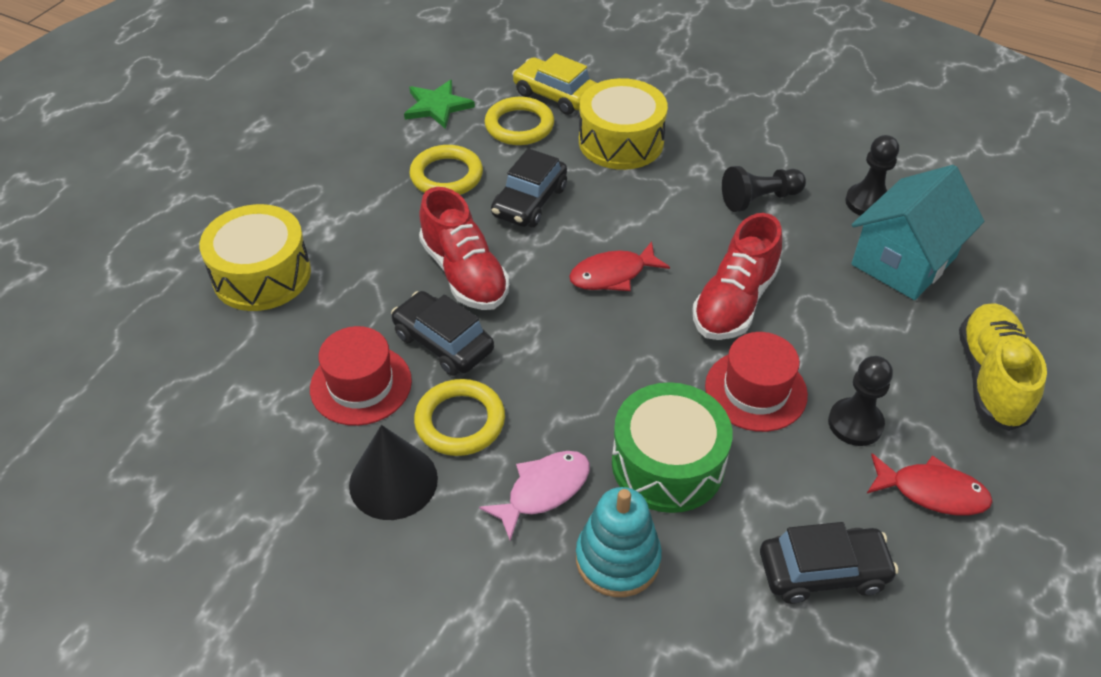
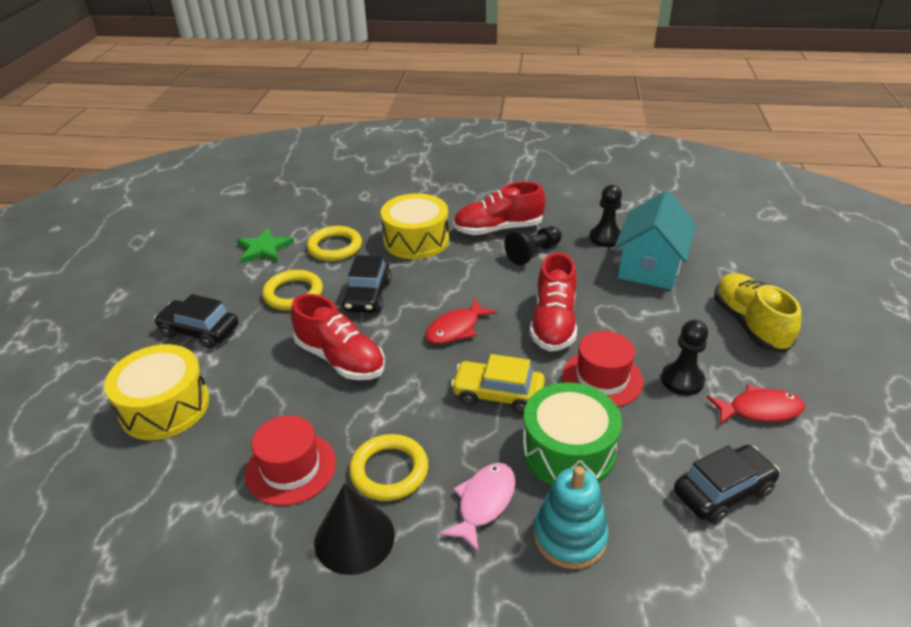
camera: 20 degrees left, 10 degrees down
black car [391,291,494,376] -> black car moved to [154,294,239,349]
yellow car [512,53,596,115] -> yellow car moved to [451,354,545,414]
none -> red shoe [453,182,545,235]

